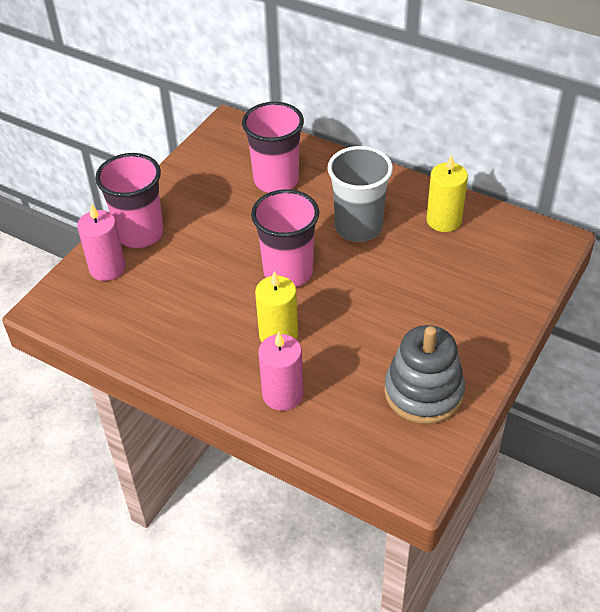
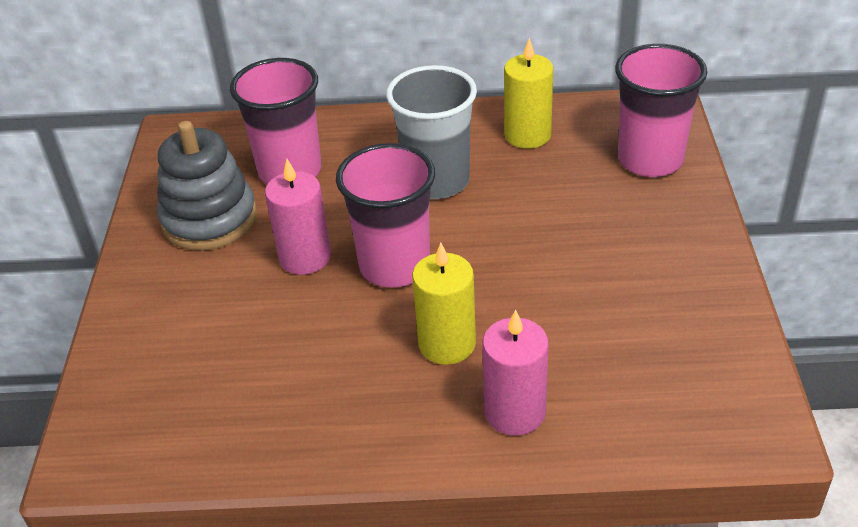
camera: 30 degrees left, 5 degrees down
pink candle [77,203,126,281] -> pink candle moved to [265,159,331,275]
pink cup [95,153,164,248] -> pink cup moved to [615,44,707,177]
grey stacking toy [384,325,465,424] -> grey stacking toy moved to [157,121,257,251]

